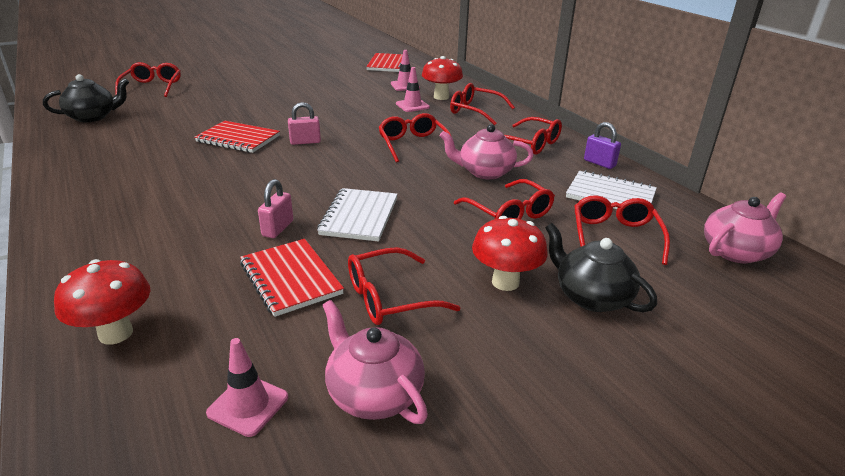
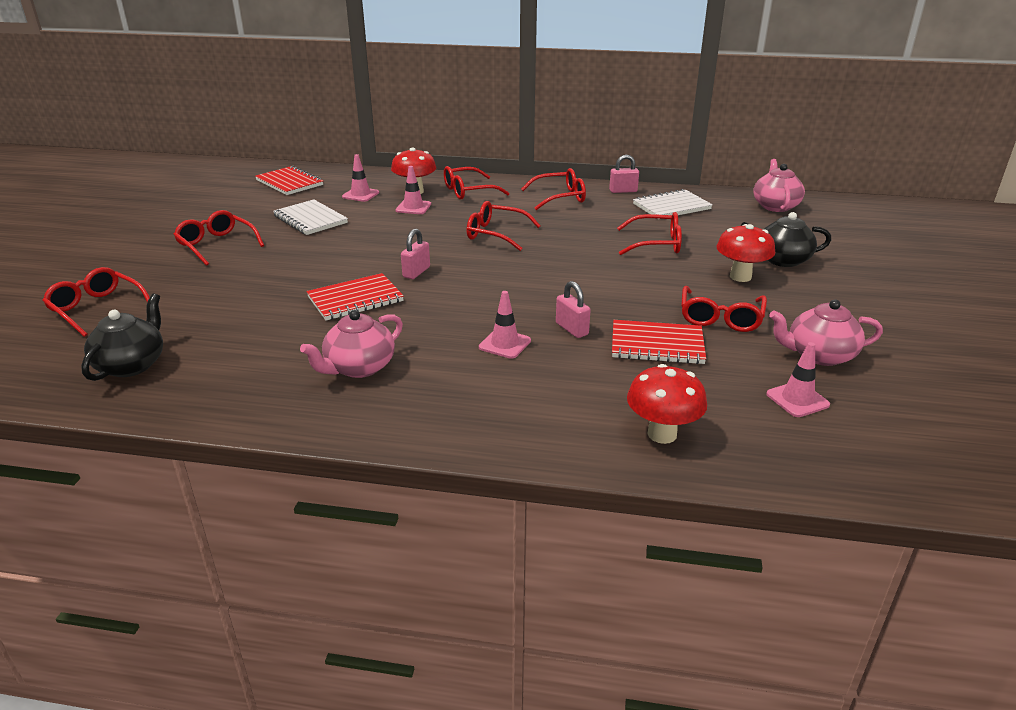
camera: 50 degrees left, 0 degrees up
white notebook [317,188,398,242] -> white notebook moved to [273,200,348,235]
pink teapot [440,124,534,179] -> pink teapot moved to [300,310,403,378]
red glasses [574,195,670,265] -> red glasses moved to [173,210,264,266]
purple padlock [584,122,621,169] -> pink padlock [609,155,639,193]
none -> pink traffic cone [479,291,531,359]

